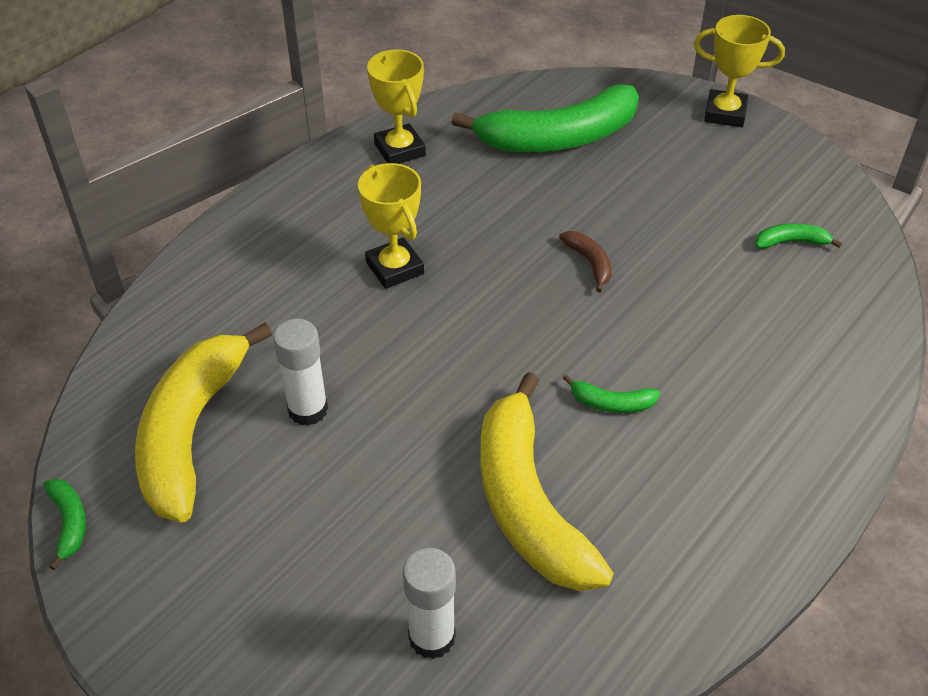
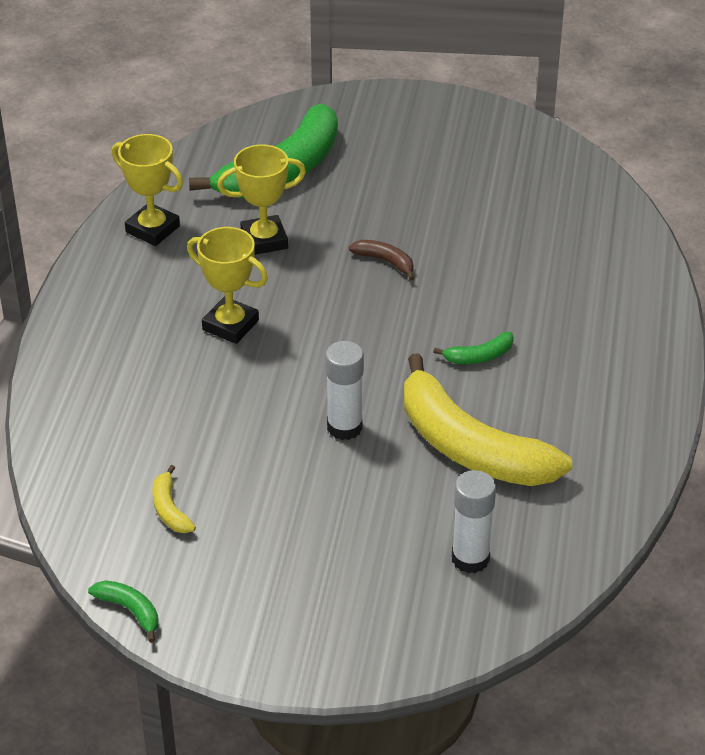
camera: 30 degrees left, 5 degrees down
yellow banana [135,322,272,522] -> yellow banana [152,465,196,533], size x0.40
white glue stick [273,318,328,426] -> white glue stick moved to [325,341,364,440]
yellow trophy [694,15,785,127] -> yellow trophy moved to [217,144,306,255]
green banana [755,223,842,249] -> none

